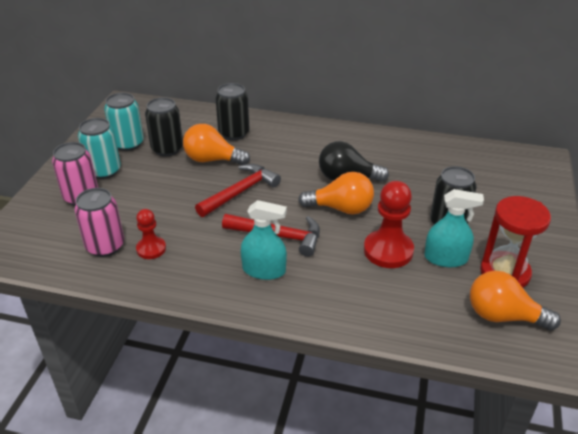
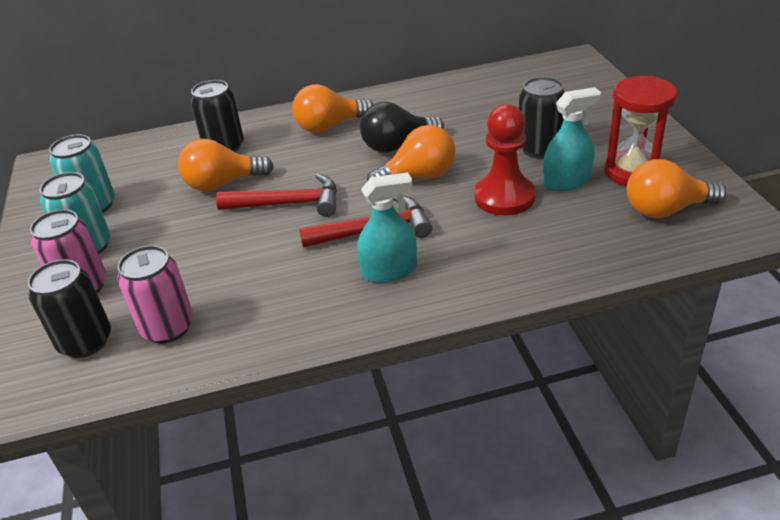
camera: 25 degrees left, 0 degrees up
red pawn [136,209,166,259] -> none
black can [145,97,183,156] -> black can moved to [28,259,111,358]
red hammer [195,164,281,217] -> red hammer turned 75 degrees clockwise [216,174,337,217]
none -> orange light bulb [292,84,374,133]

